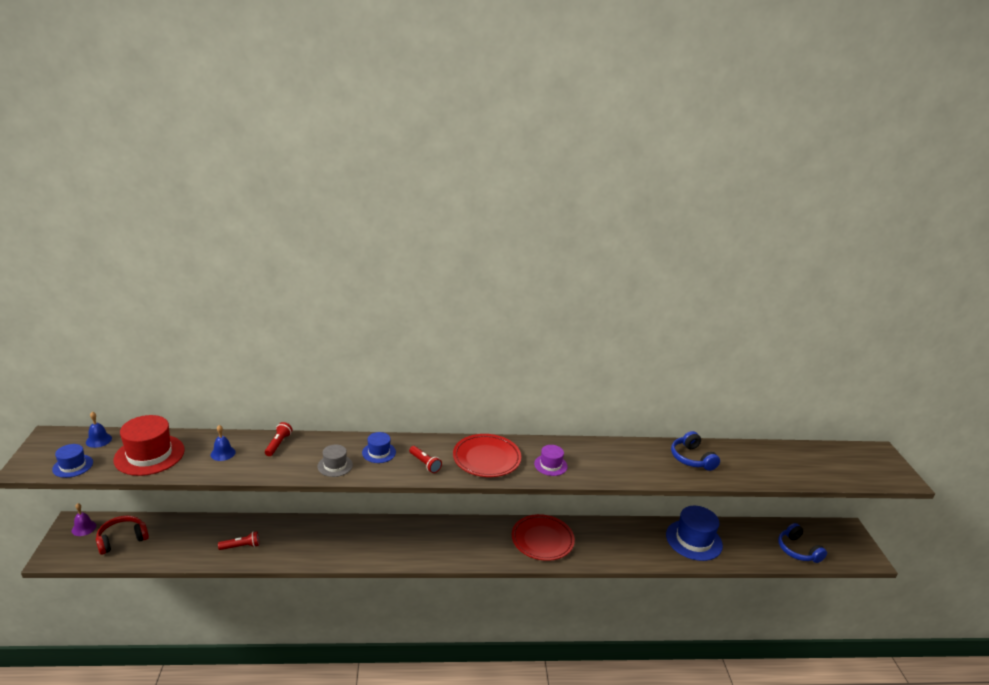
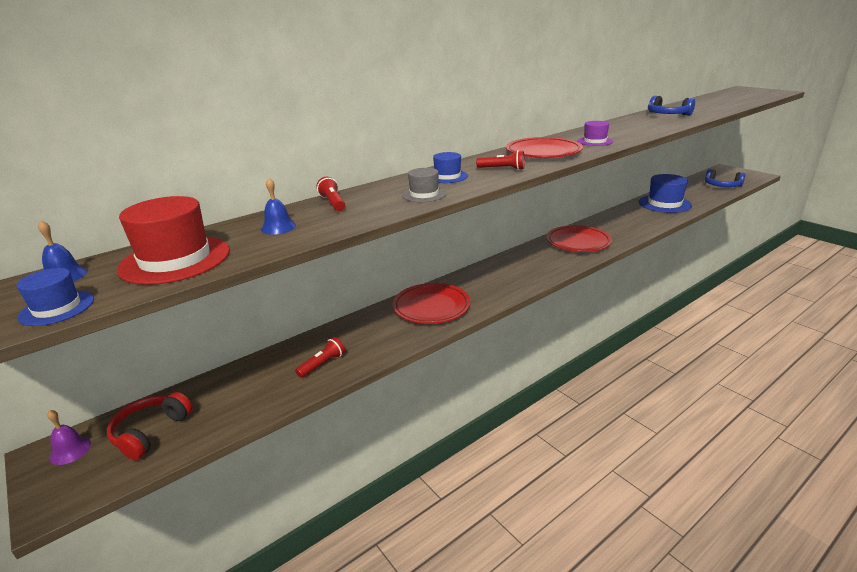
camera: 30 degrees left, 0 degrees up
none -> red plate [393,283,470,324]

